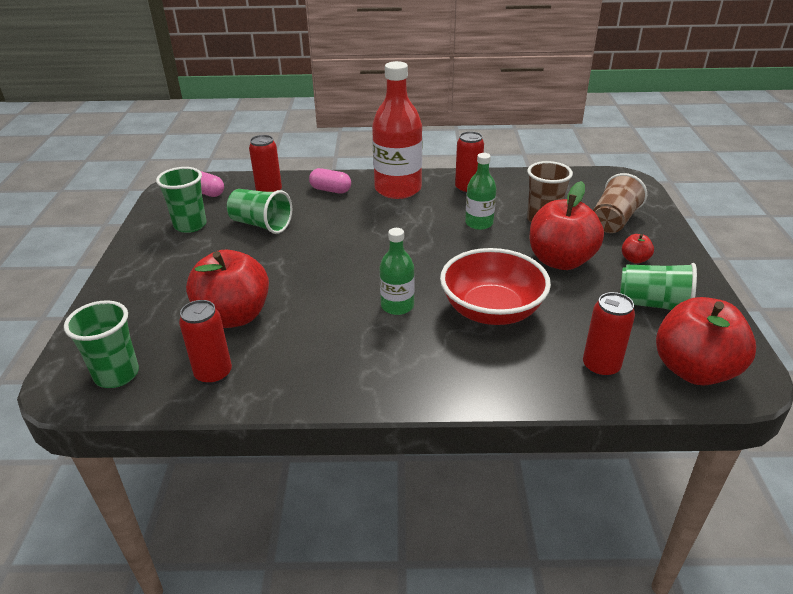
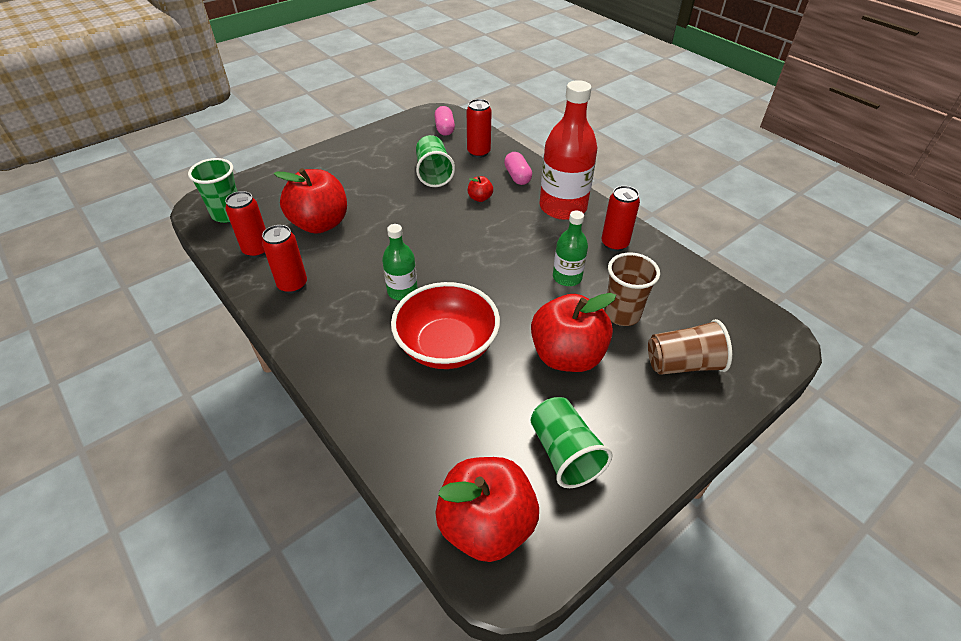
camera: 50 degrees right, 10 degrees up
green cup [156,167,207,233] -> none
red can [583,292,635,378] -> red can moved to [262,225,307,294]
red apple [622,234,654,264] -> red apple moved to [468,176,493,202]

